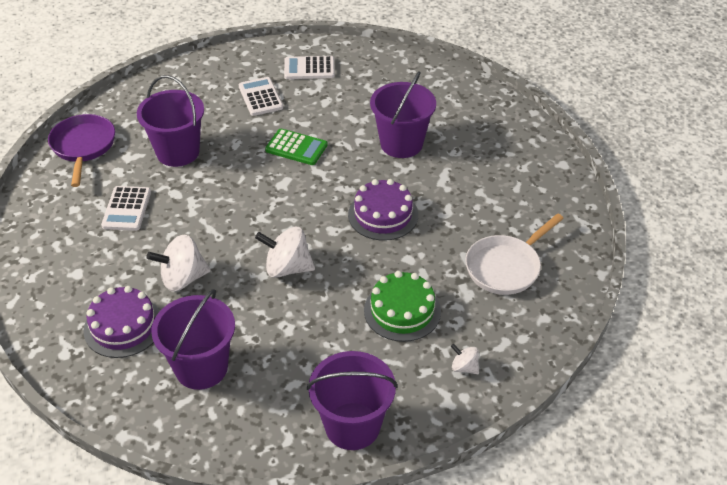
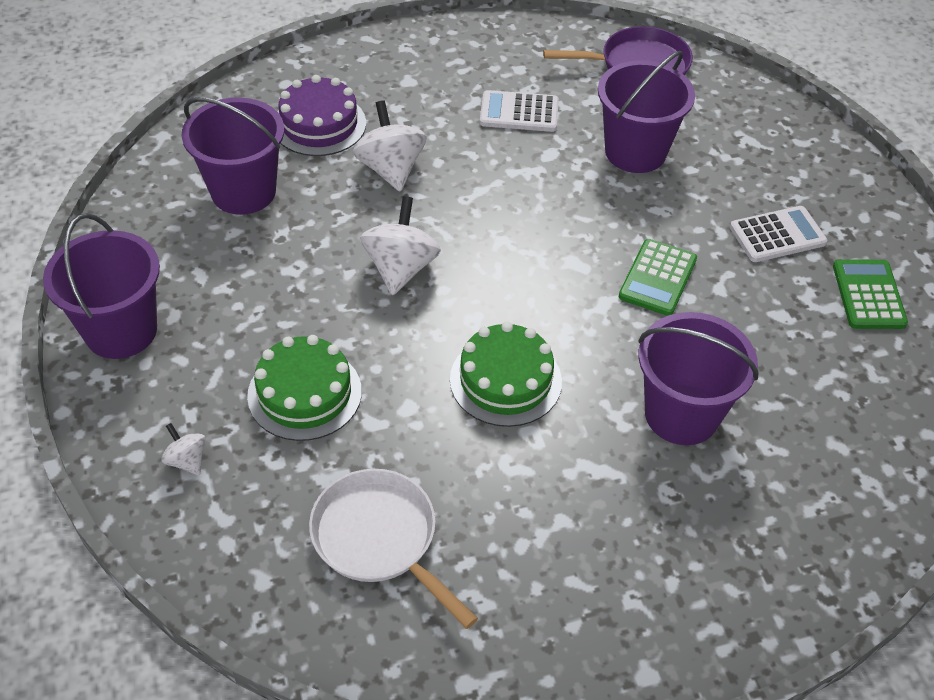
camera: 90 degrees right, 5 degrees up
white calculator [284,56,335,79] -> green calculator [833,259,908,329]
purple cake [348,179,418,241] -> green cake [450,322,562,427]
white spinning top [451,344,479,374] -> white spinning top turned 75 degrees counterclockwise [161,423,206,475]

